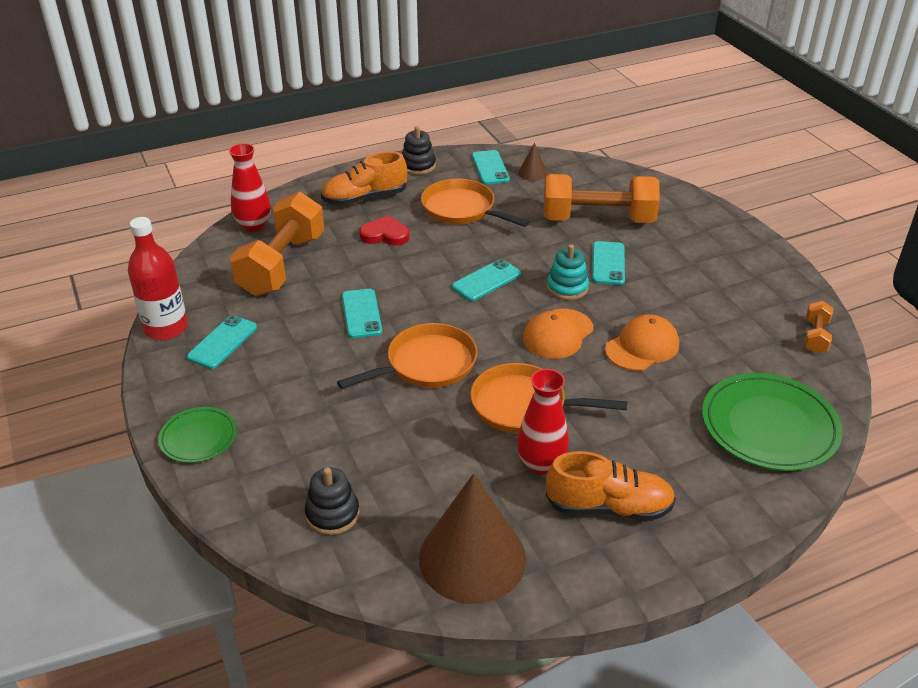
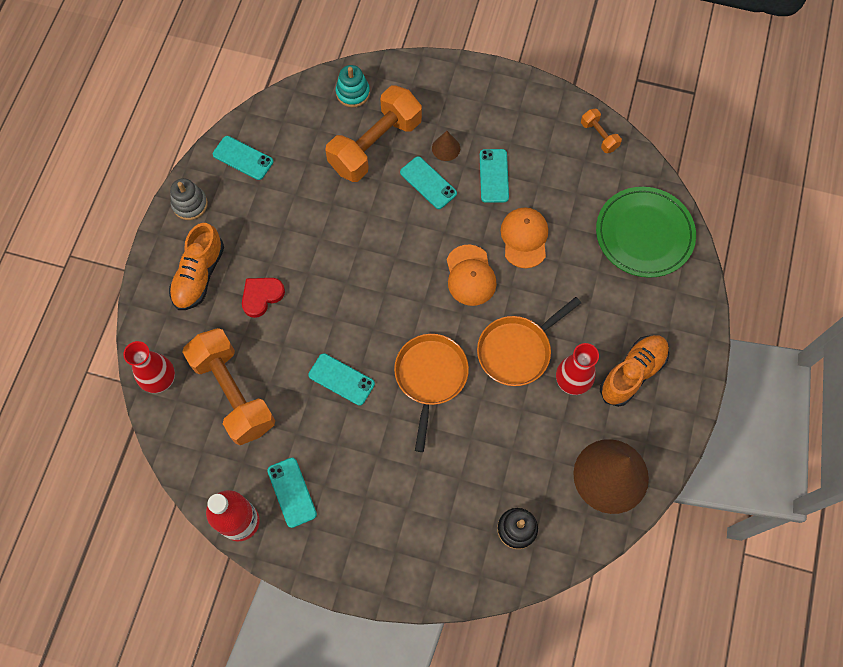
camera: 50 degrees left, 30 degrees up
green plate [158,407,237,463] -> none
black stacking toy [402,126,436,175] -> grey stacking toy [170,178,208,220]
orange pan [421,179,529,227] -> none
turquoise phone [452,259,521,301] -> turquoise phone moved to [480,149,509,203]
brown cone [518,143,548,181] -> brown cone moved to [432,131,460,161]
turquoise stacking toy [547,244,589,300] -> turquoise stacking toy moved to [336,65,370,107]

